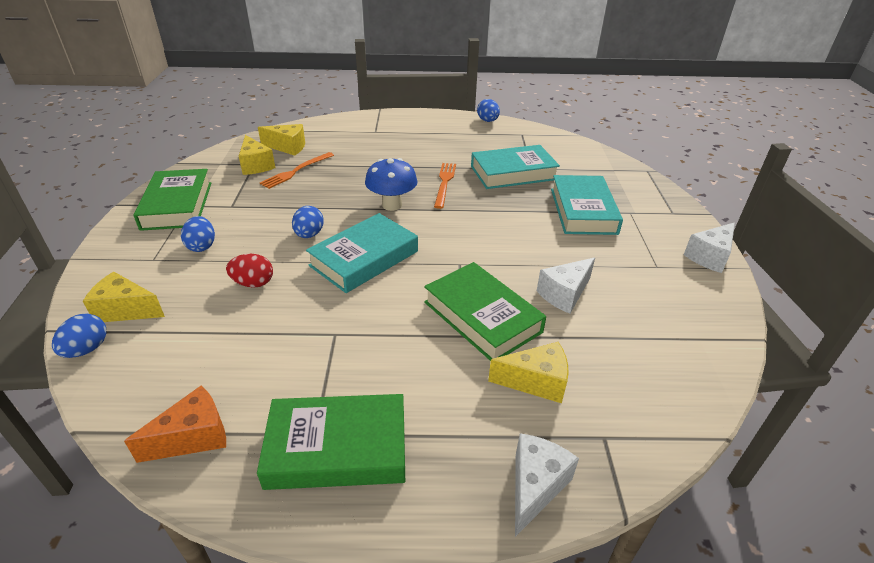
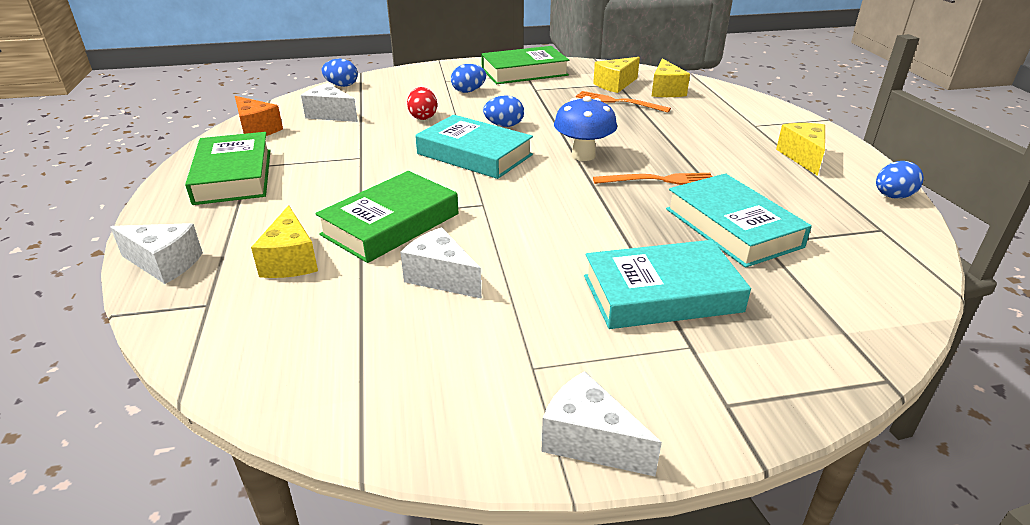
camera: 80 degrees right, 5 degrees down
yellow cheese [83,272,165,322] -> yellow cheese moved to [776,123,825,176]
none -> white cheese [301,83,358,122]

